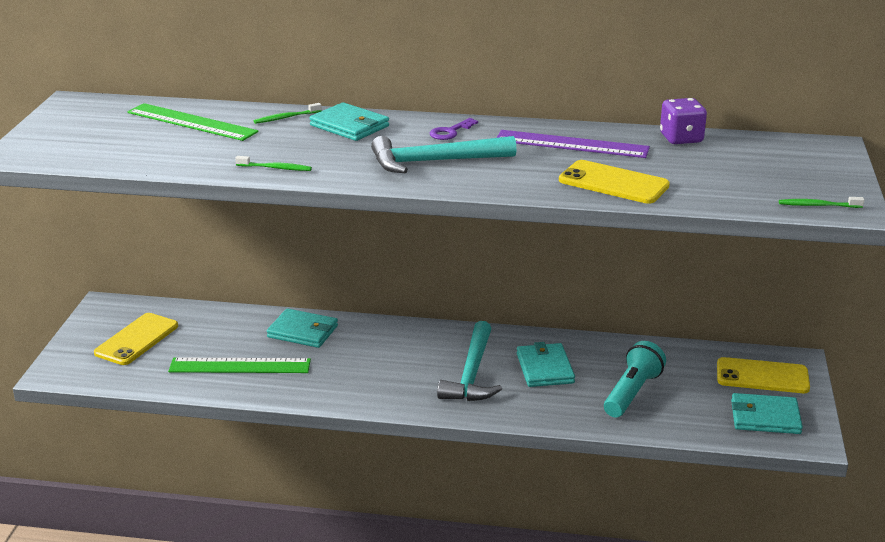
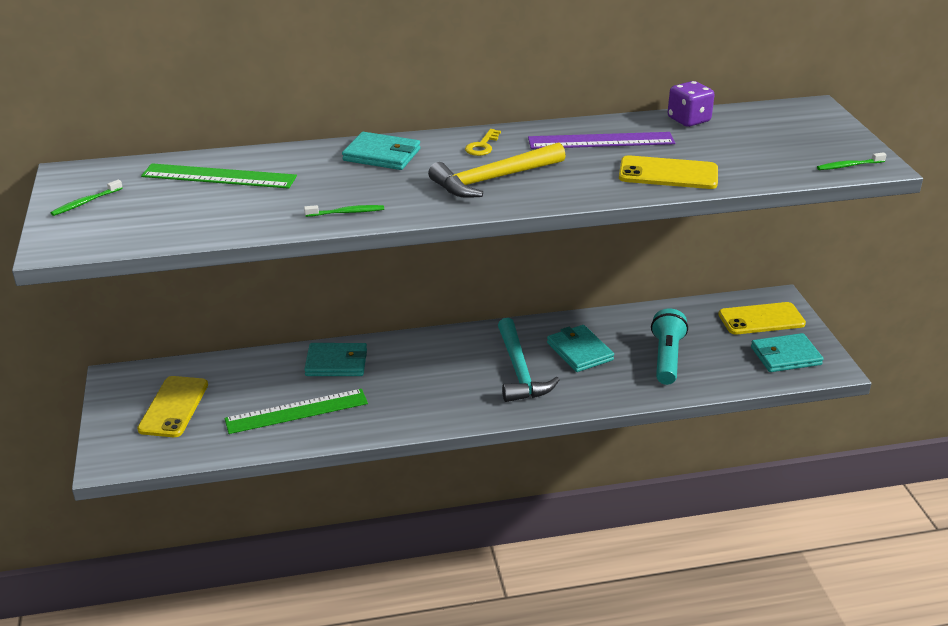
camera: 20 degrees left, 5 degrees up
green toothbrush [254,103,322,124] -> green toothbrush moved to [51,180,123,216]
turquoise hammer [371,136,517,173] -> yellow hammer [428,142,566,198]
purple key [430,118,478,140] -> yellow key [465,129,501,156]

